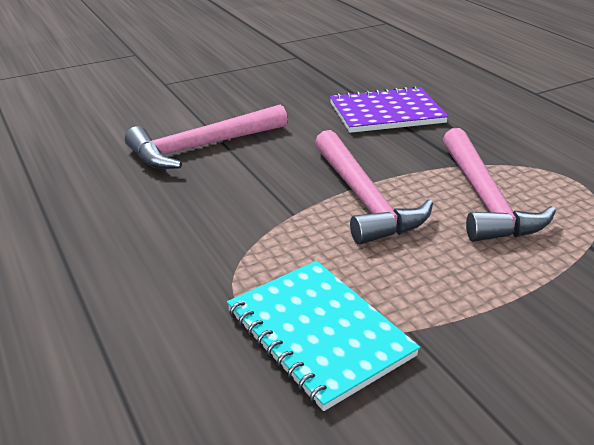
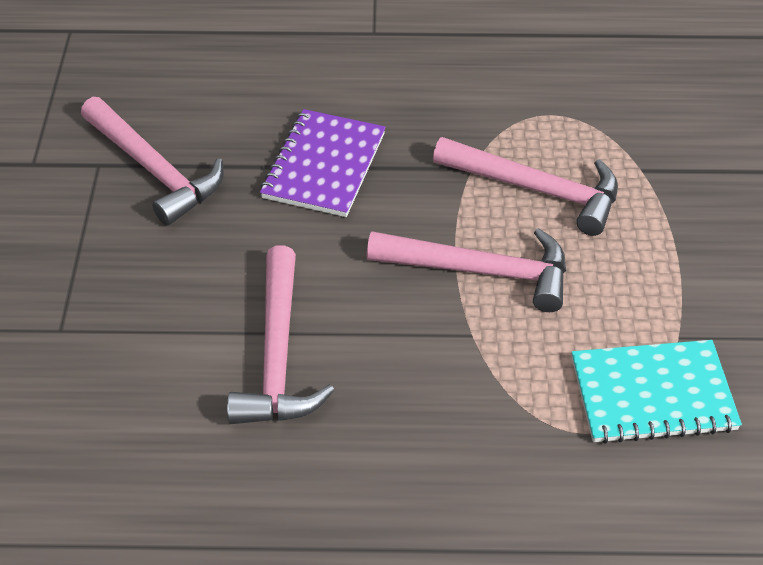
camera: 60 degrees left, 15 degrees up
none -> pink hammer [81,97,224,226]

